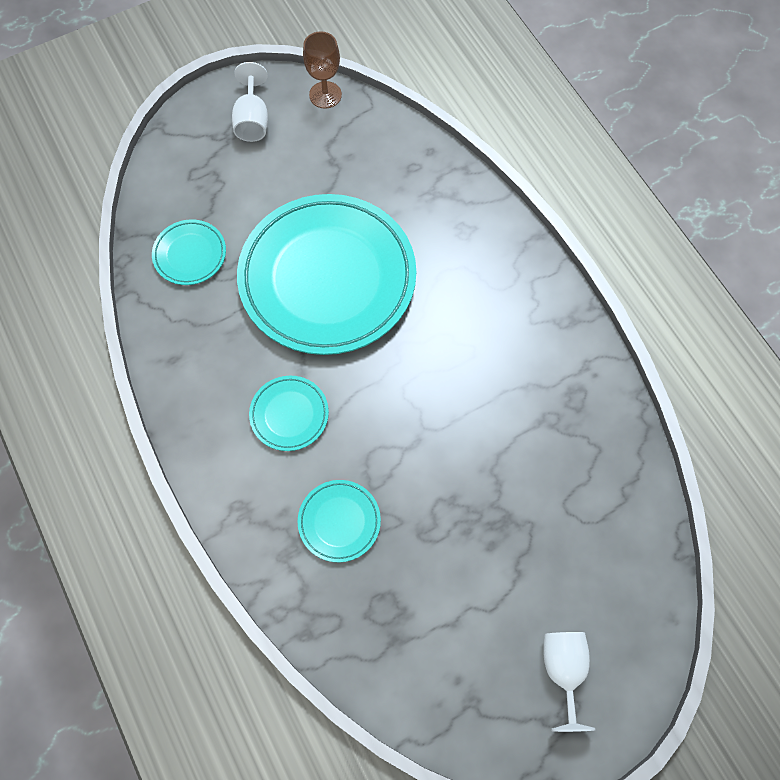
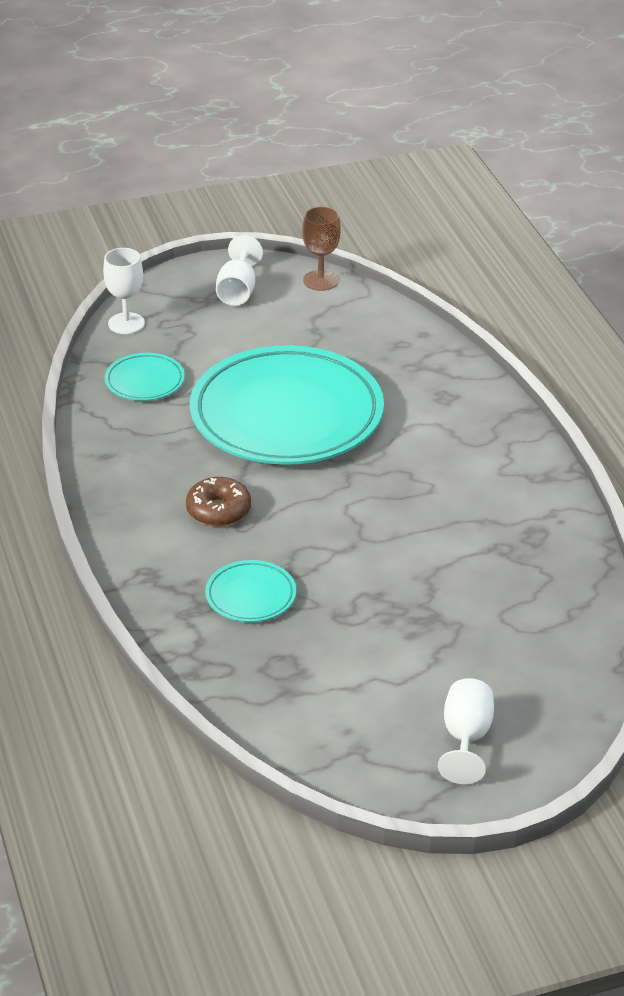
camera: 10 degrees right, 30 degrees down
turquoise plate [249,376,329,451] -> brown donut [186,477,251,526]
none -> white goblet [103,248,145,334]

